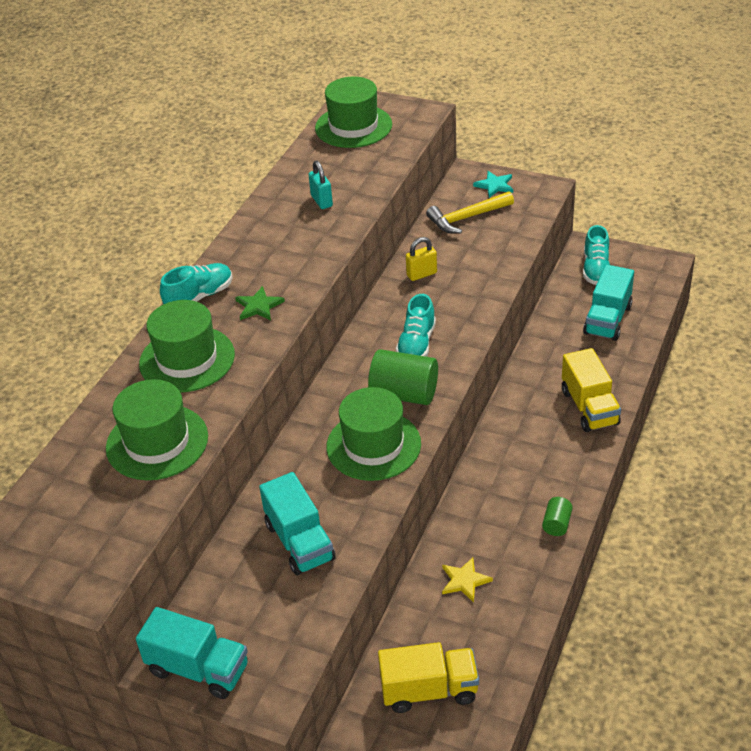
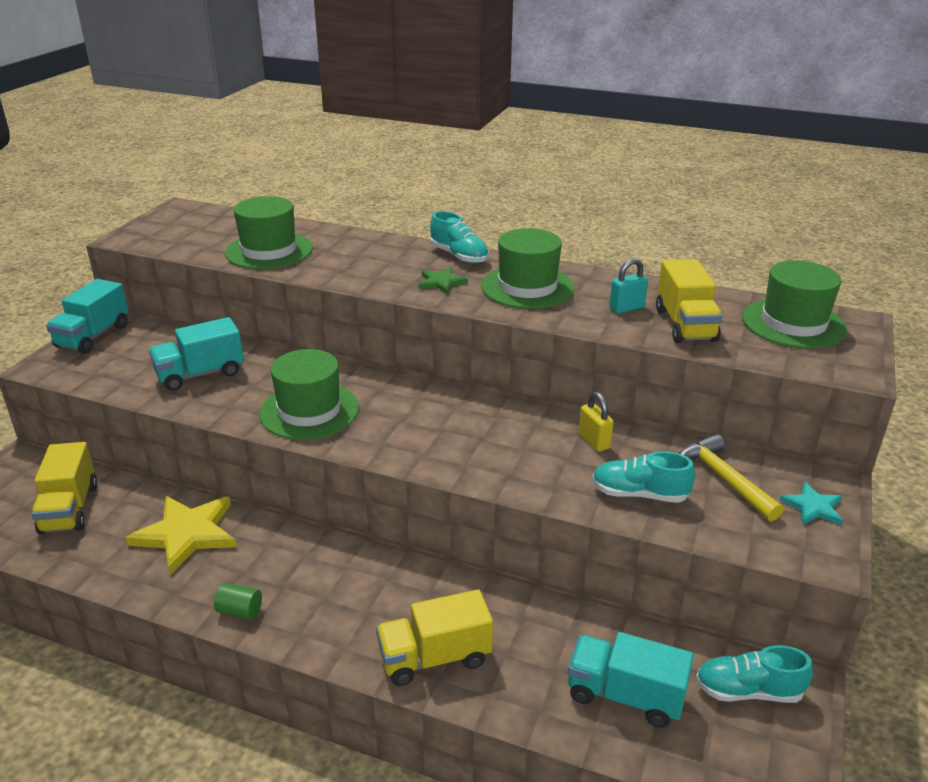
camera: 85 degrees right, 10 degrees down
green hat [139,300,235,392] -> green hat moved to [481,228,575,309]
green cylinder [368,349,438,405] -> none
turquoise shoe [396,294,436,357] -> turquoise shoe moved to [592,451,695,503]
yellow star [442,557,493,603] -> yellow star [125,496,237,575], size x1.94
none -> yellow truck [656,259,723,343]

